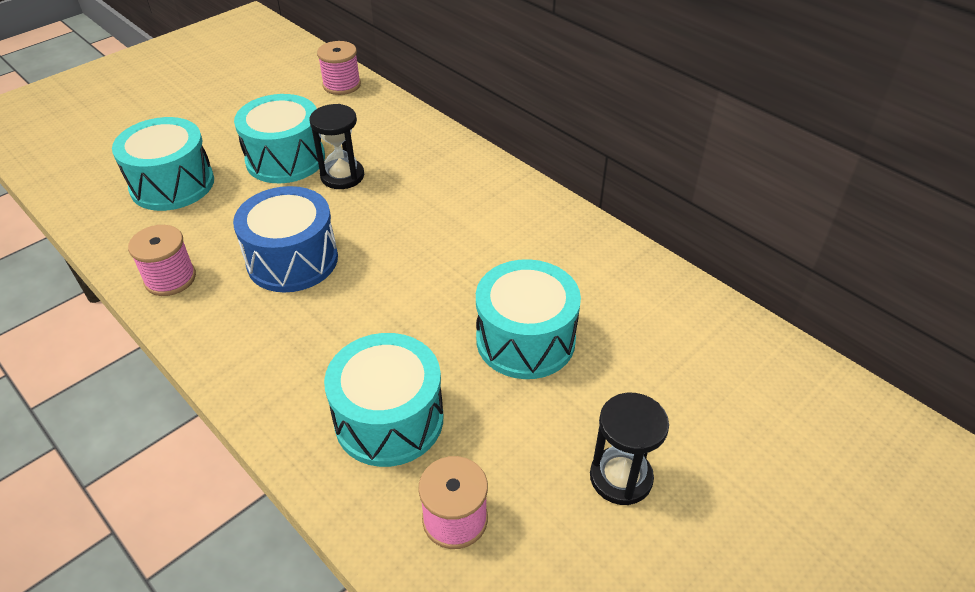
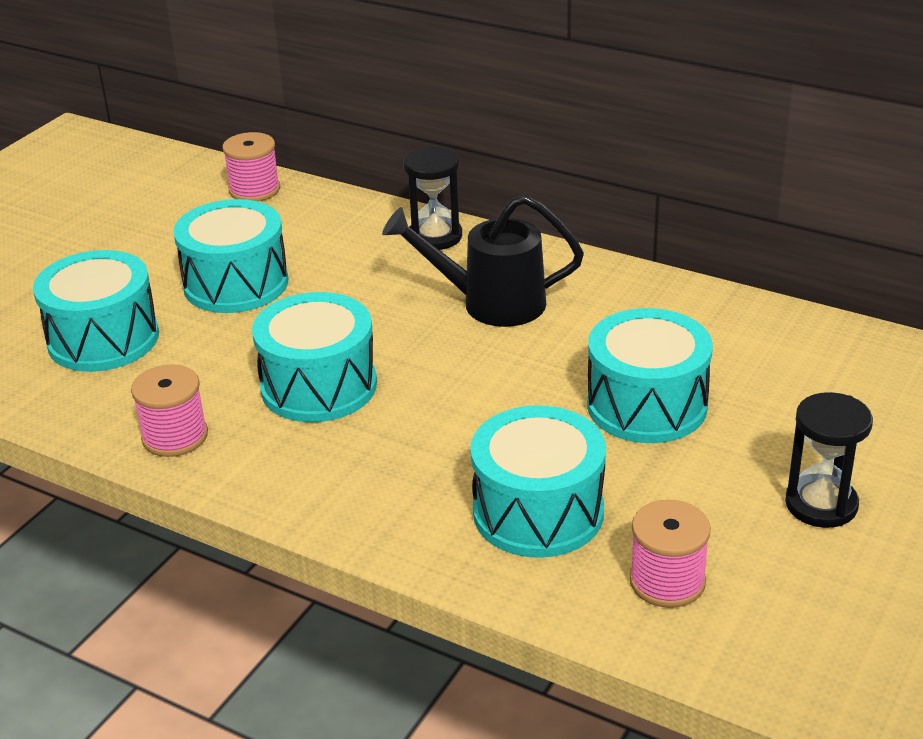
camera: 15 degrees left, 10 degrees down
blue drum [233,186,338,292] -> turquoise drum [252,292,377,422]
black hourglass [309,104,364,189] -> black hourglass moved to [403,146,462,250]
none -> black watering can [382,195,584,327]

